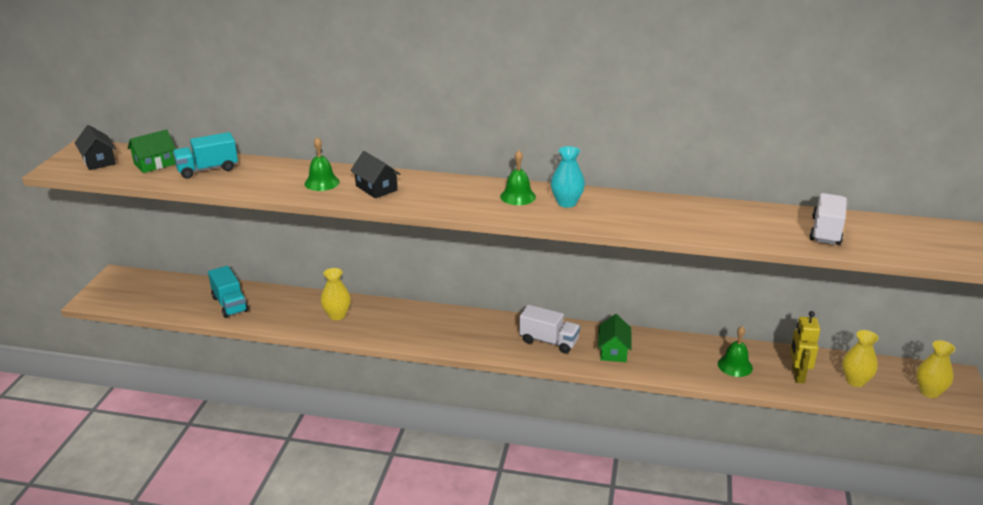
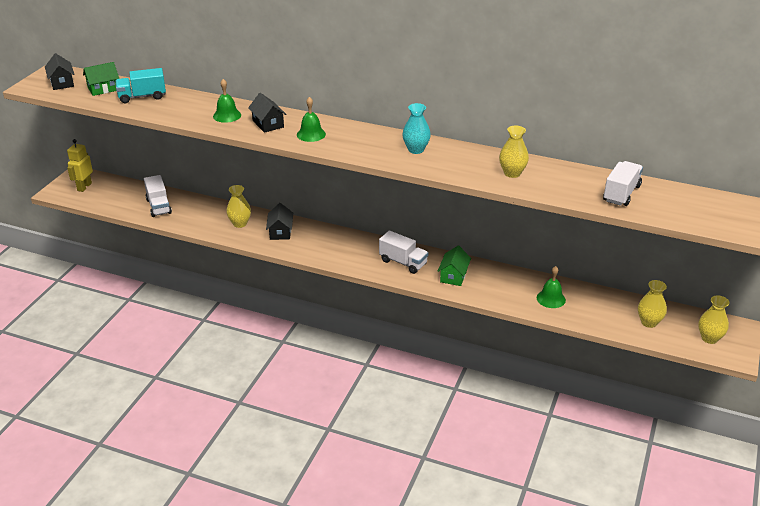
camera: 10 degrees right, 5 degrees up
turquoise truck [208,266,249,318] -> white truck [144,175,172,217]
green bell [500,150,536,205] -> green bell moved to [297,97,326,142]
yellow robot [790,311,820,383] -> yellow robot moved to [67,139,93,192]
none -> black house [266,203,293,240]
none -> yellow vase [499,126,529,178]

